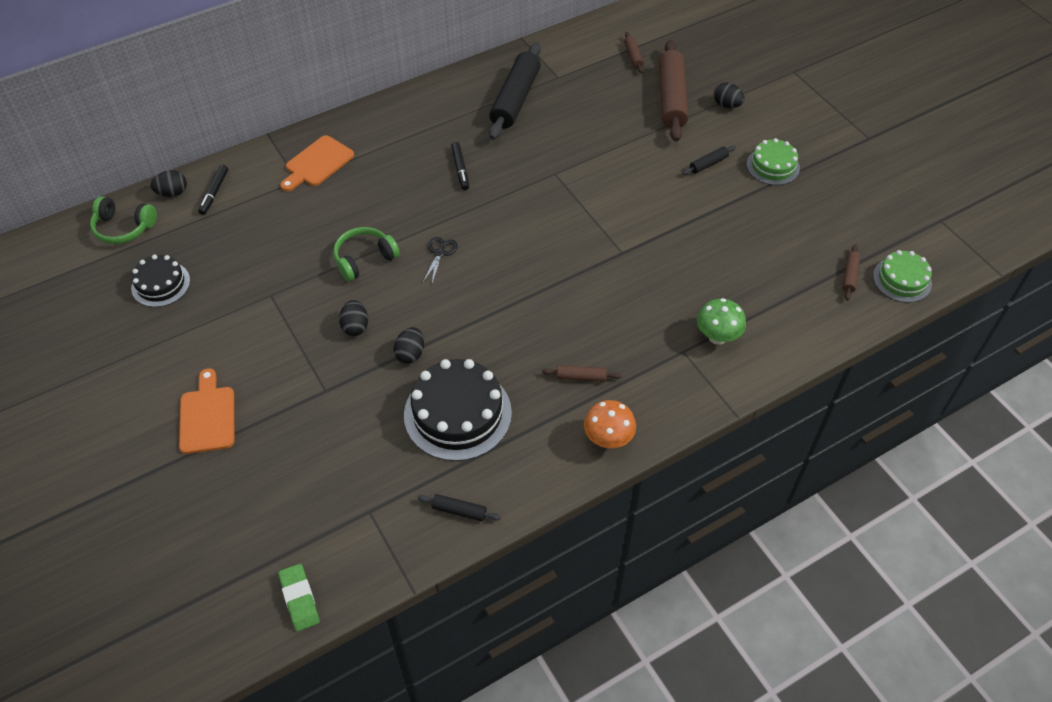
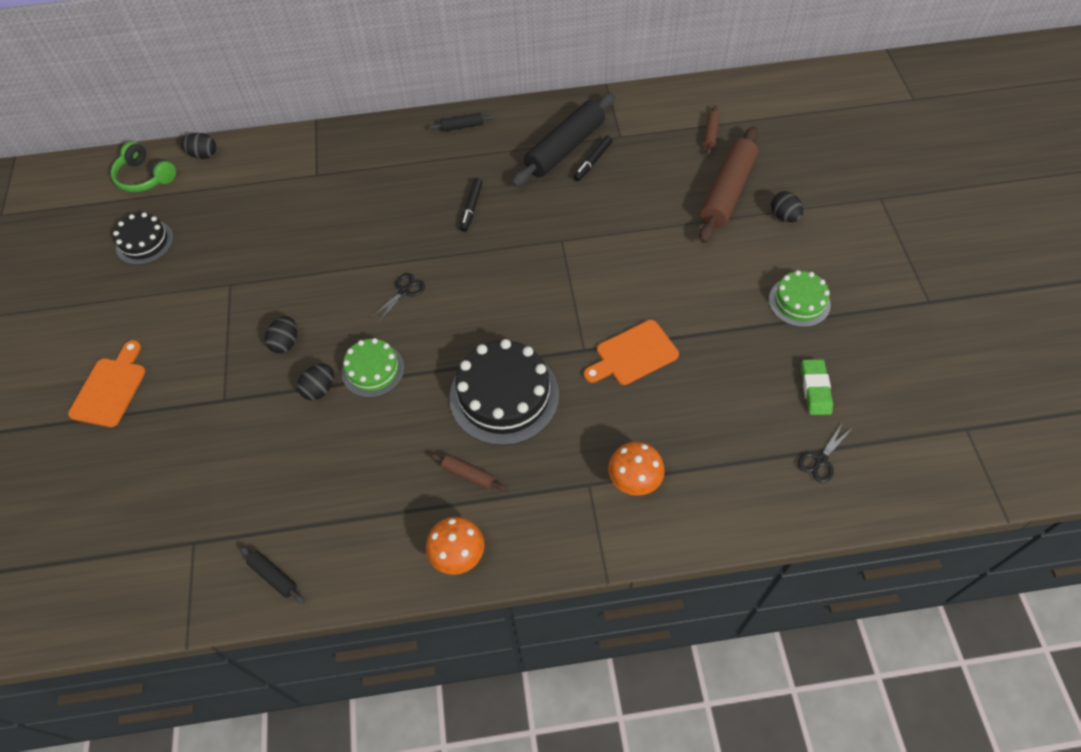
camera: 25 degrees right, 5 degrees up
black marker [198,165,228,215] -> black marker moved to [573,135,613,181]
green eraser [278,564,320,631] -> green eraser moved to [801,359,833,415]
orange cutting board [280,135,354,192] -> orange cutting board moved to [584,320,679,385]
green headphones [333,227,400,281] -> none
black cake [404,359,512,461] -> black cake moved to [449,339,559,446]
black rolling pin [682,145,736,175] -> black rolling pin moved to [429,113,495,132]
green mushroom [697,298,746,345] -> orange mushroom [608,442,665,496]
brown rolling pin [842,244,860,301] -> black scissors [798,424,850,483]
green cake [873,250,932,303] -> green cake moved to [342,338,404,398]

